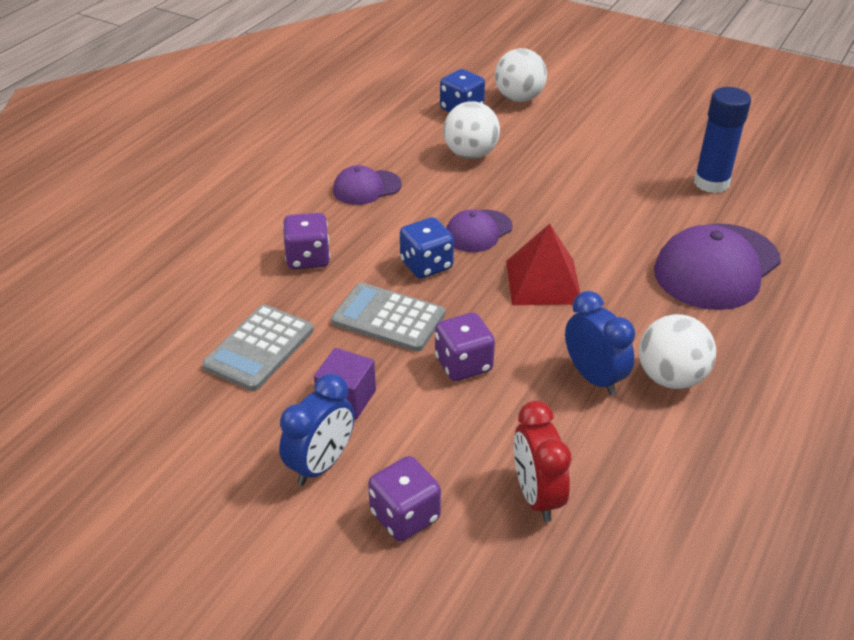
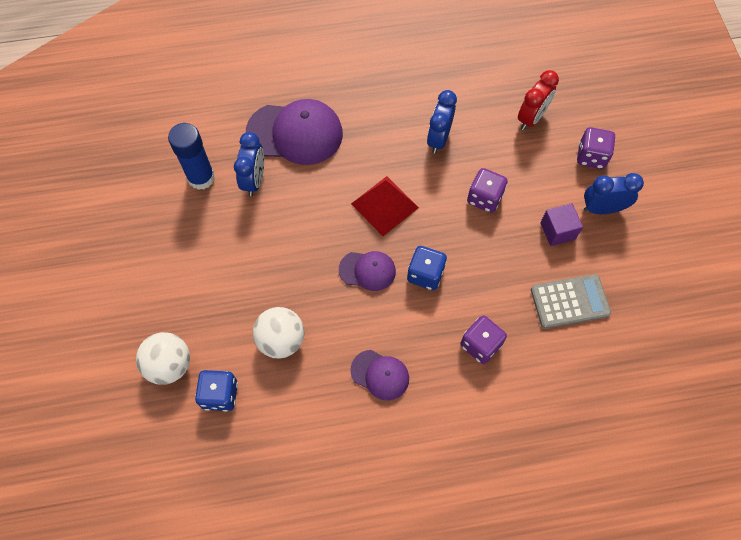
camera: 130 degrees left, 25 degrees up
grey calculator [331,282,445,352] -> none
white ball [639,314,716,389] -> none
none -> blue clock [234,132,264,196]

